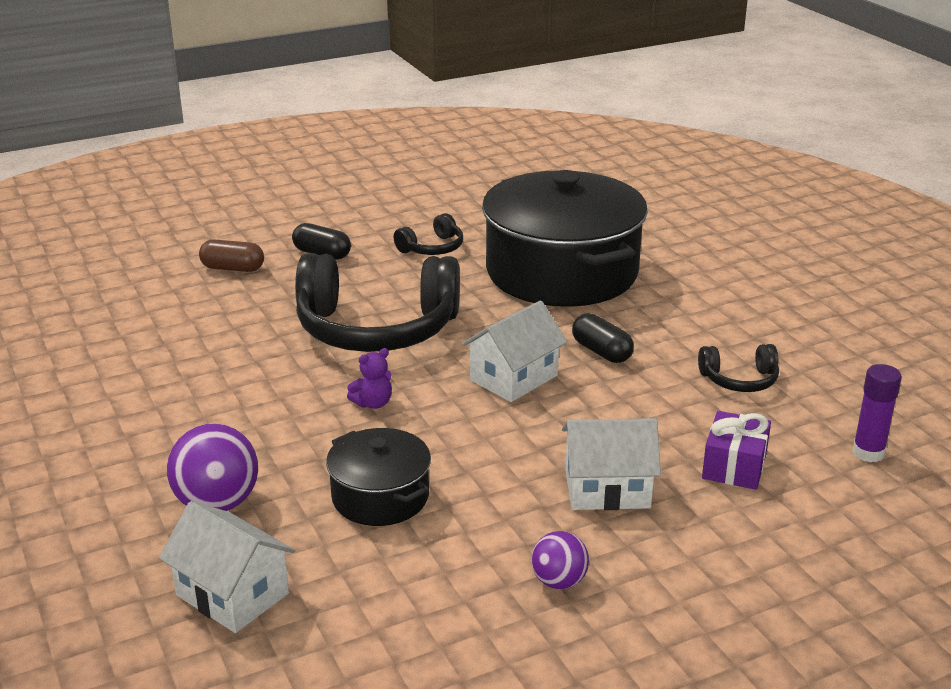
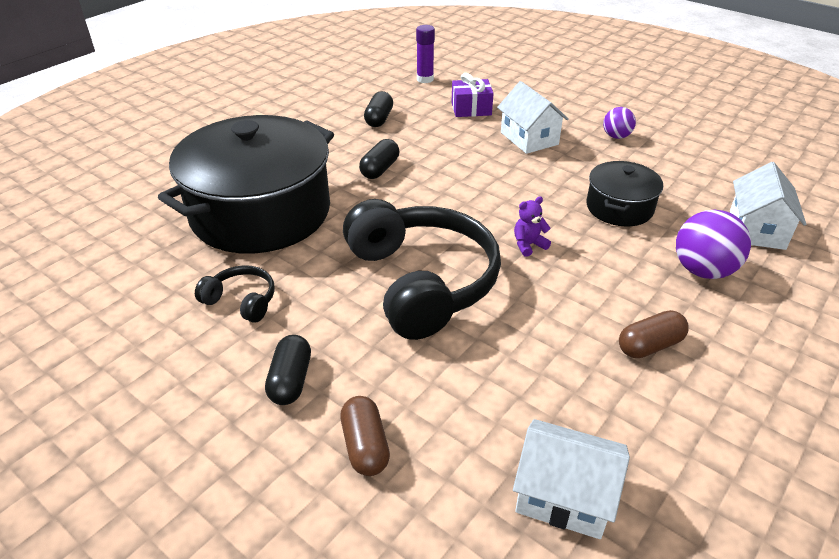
camera: 115 degrees left, 10 degrees up
purple teddy bear [347,348,392,409] -> purple teddy bear turned 60 degrees counterclockwise [514,196,551,257]
white house [462,300,567,402] -> white house moved to [513,419,630,539]
black headphones [698,344,779,392] -> black capsule [364,91,393,127]
none -> brown capsule [619,310,689,358]

